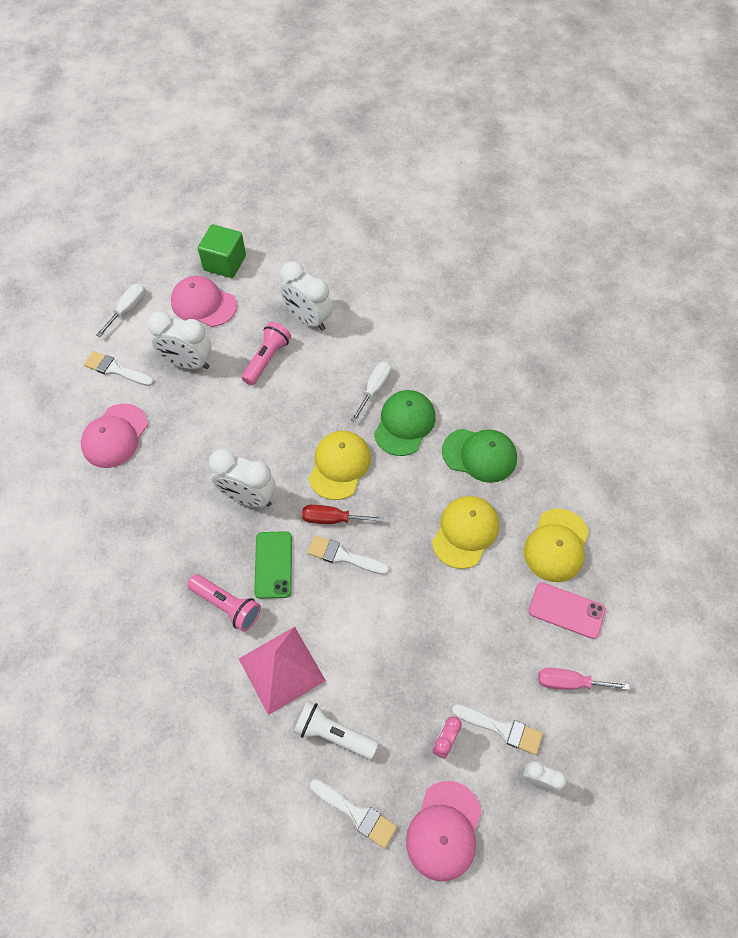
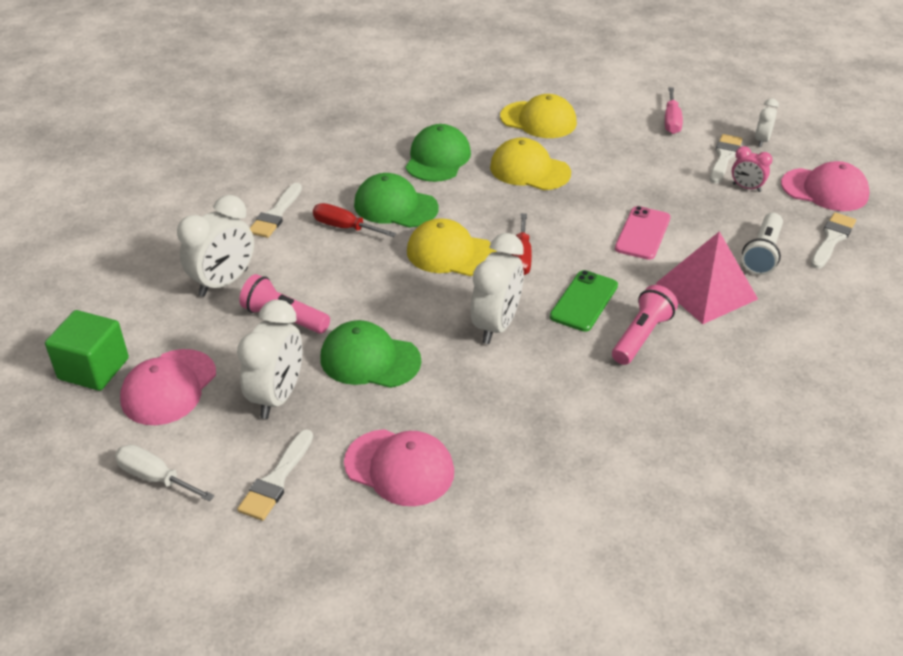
camera: 90 degrees left, 20 degrees down
green phone [254,531,292,599] -> green phone turned 60 degrees counterclockwise [550,270,618,332]
white brush [307,535,389,575] -> white brush moved to [250,183,302,238]
white screwdriver [351,361,391,422] -> red screwdriver [313,203,396,237]
pink phone [529,582,606,639] -> pink phone moved to [615,206,671,260]
none -> green cap [320,320,421,388]

